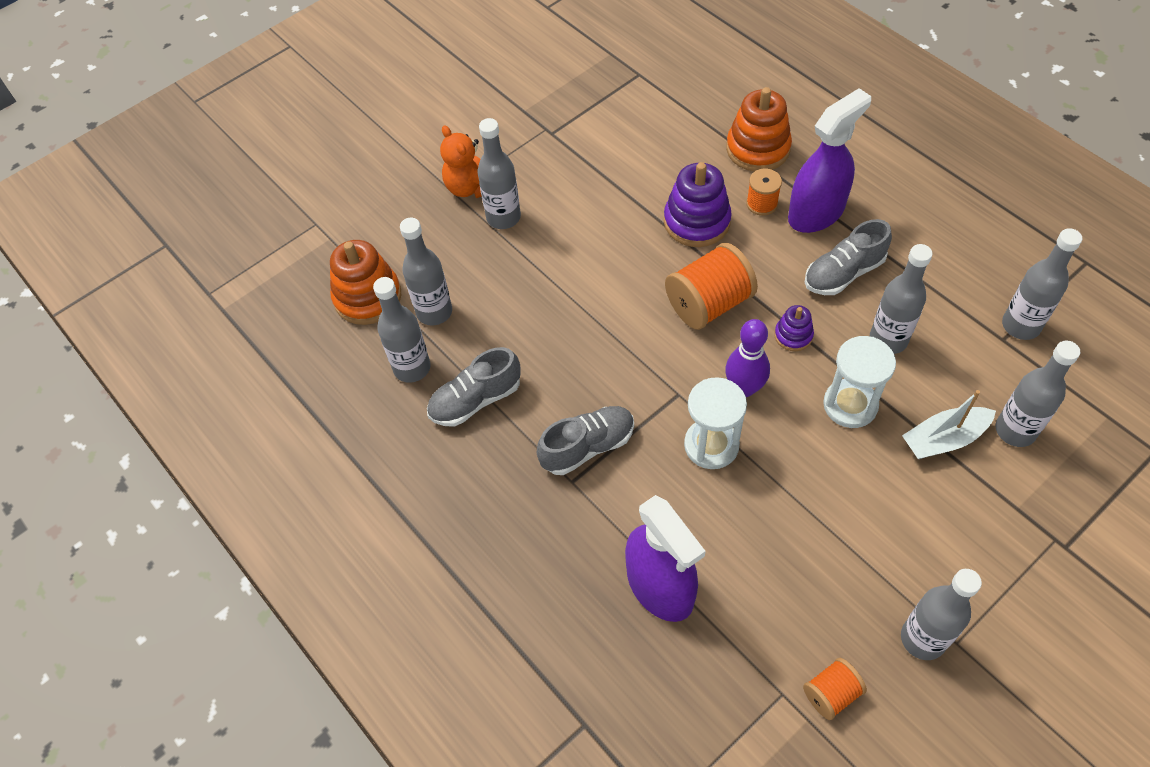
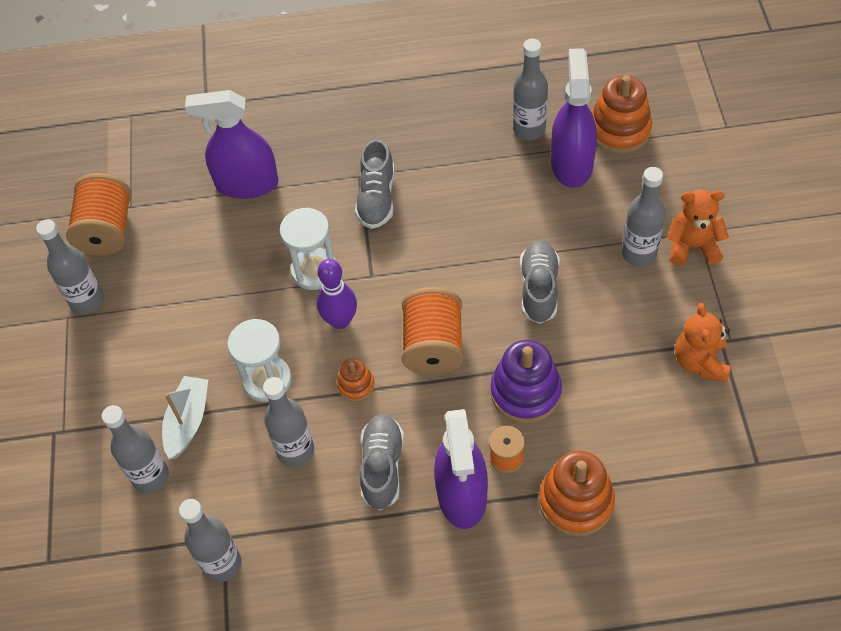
camera: 125 degrees right, 0 degrees up
grey bottle [400,218,452,326] -> purple spray bottle [551,48,597,188]
grey shoe [427,347,521,426] -> grey shoe moved to [520,240,559,324]
purple stacking toy [774,305,814,351] -> orange stacking toy [337,358,375,402]
orange spool [803,658,867,720] -> orange spool [66,173,131,256], size x1.84
none -> orange teddy bear [675,303,730,382]

